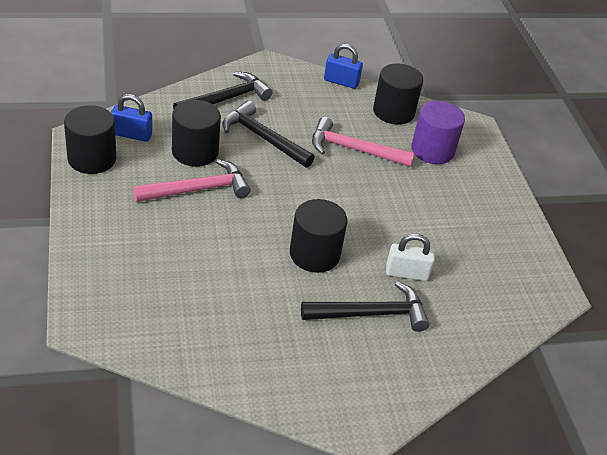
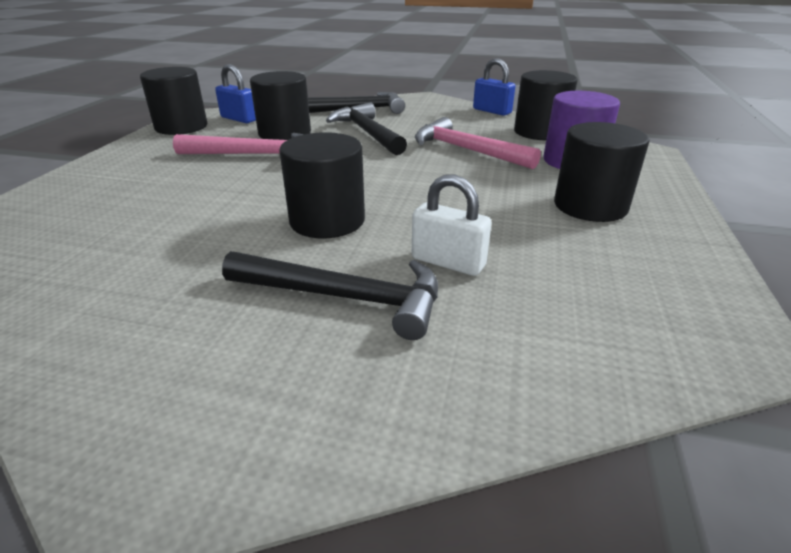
camera: 30 degrees right, 10 degrees down
none -> black cylinder [554,122,650,222]

